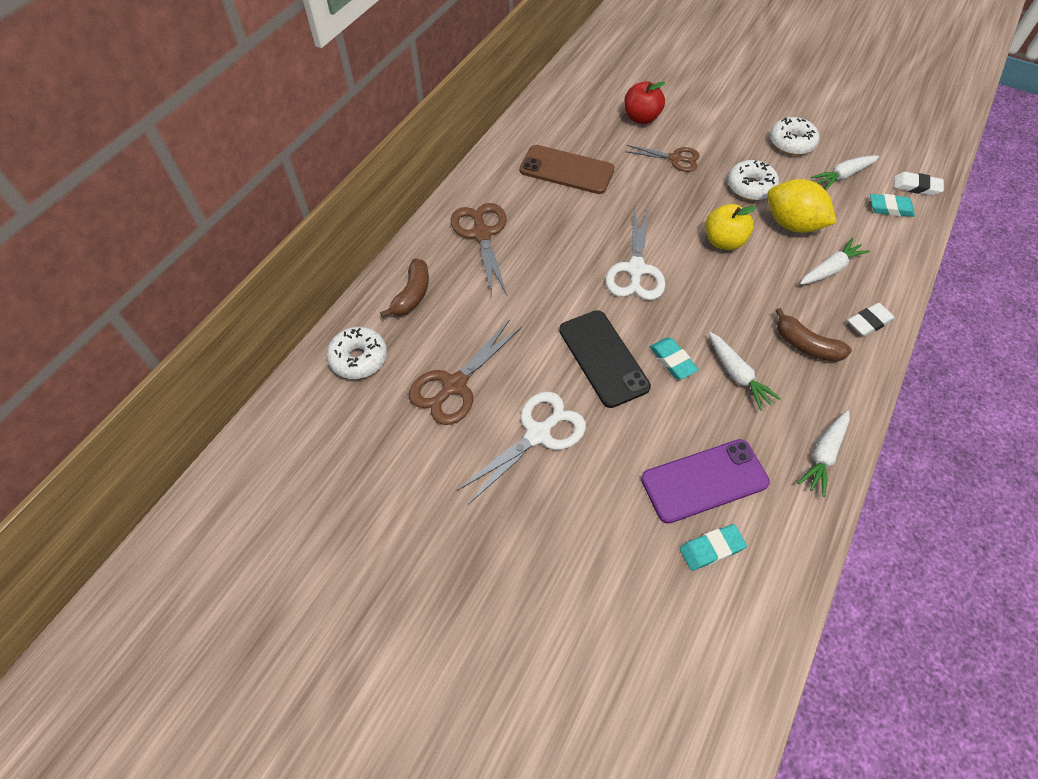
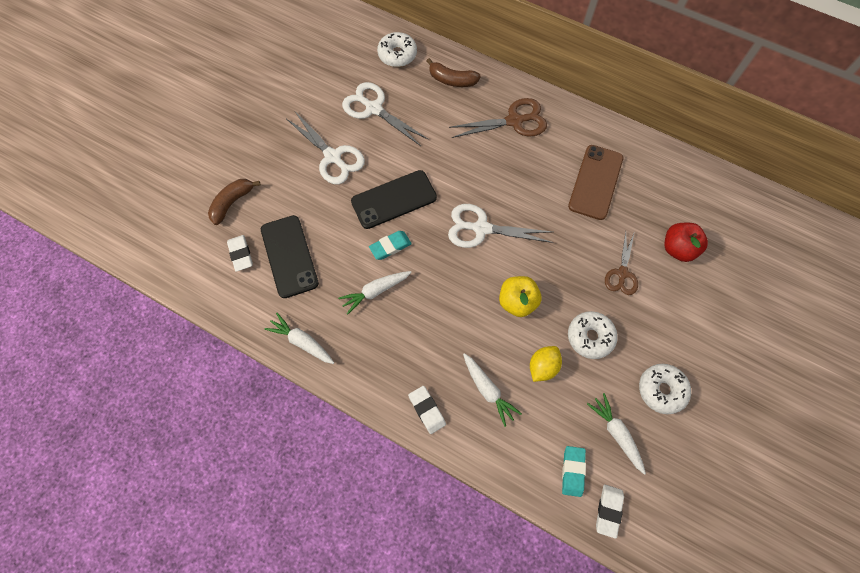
camera: 90 degrees right, 10 degrees up
brown scissors [409,321,522,425] -> white scissors [342,82,428,146]
purple phone [641,439,770,524] -> black phone [261,215,319,298]
turquoise eraser [680,524,747,571] -> white eraser [227,235,253,272]
yellow lemon [767,179,837,233] -> yellow lemon [530,346,562,382], size x0.63
brown banana [775,308,852,362] -> brown banana moved to [208,179,261,225]

